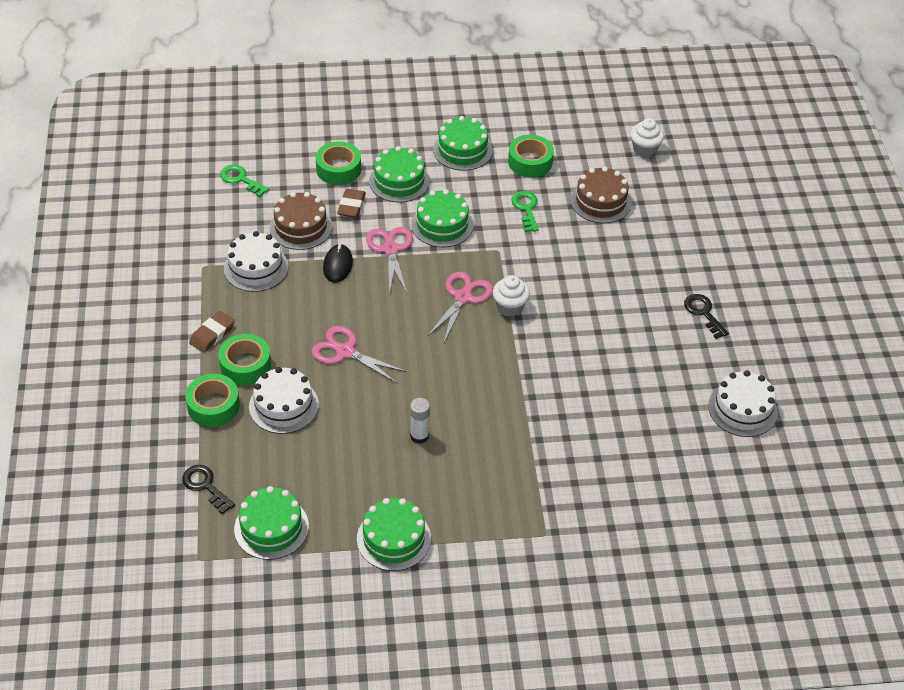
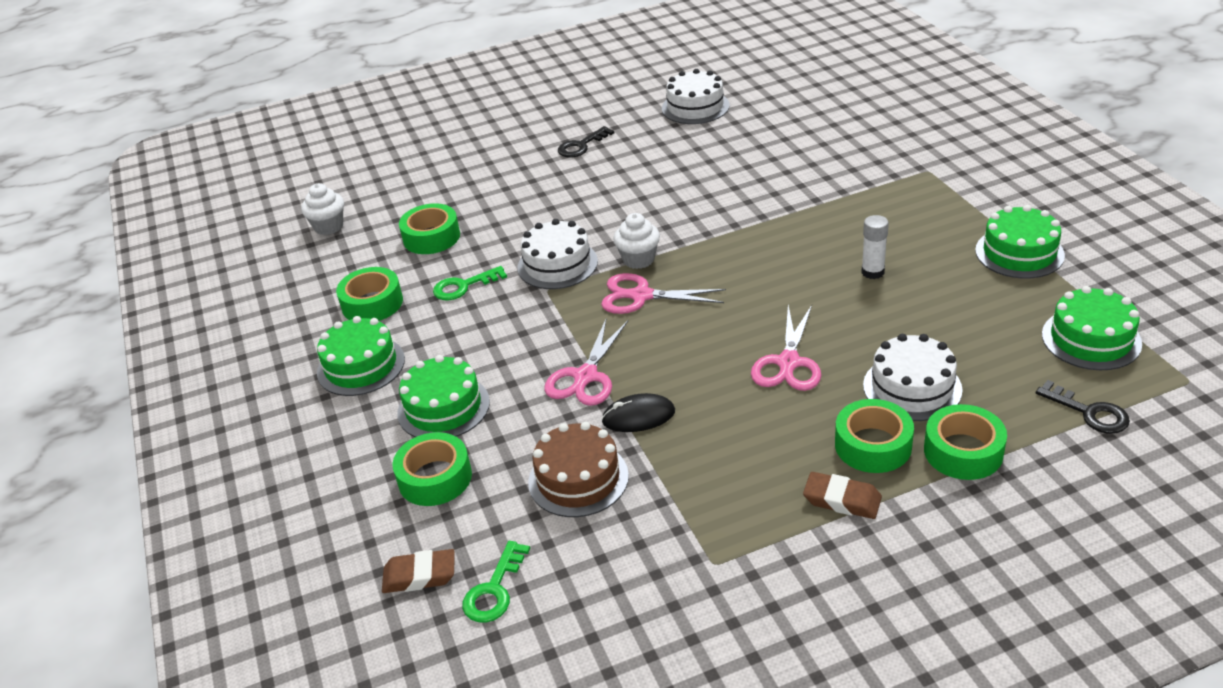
camera: 100 degrees left, 10 degrees down
black key [182,465,235,514] -> black key turned 75 degrees counterclockwise [1036,380,1130,434]
white cake [224,231,288,292] -> white cake moved to [518,219,598,289]
brown eraser [337,189,366,218] -> brown eraser moved to [382,549,455,593]
pink scissors [366,227,413,295] -> pink scissors turned 45 degrees counterclockwise [544,319,628,406]
green cake [411,189,473,247] -> none
brown cake [570,167,632,223] -> green tape [399,203,460,254]

